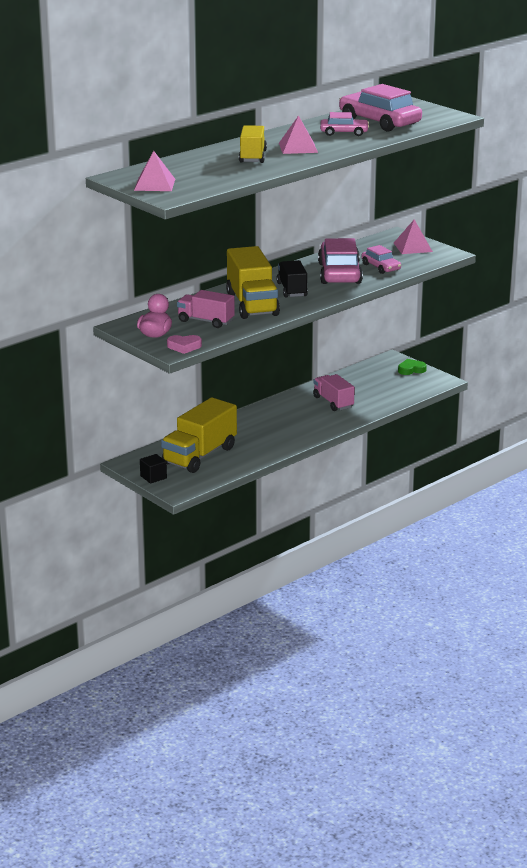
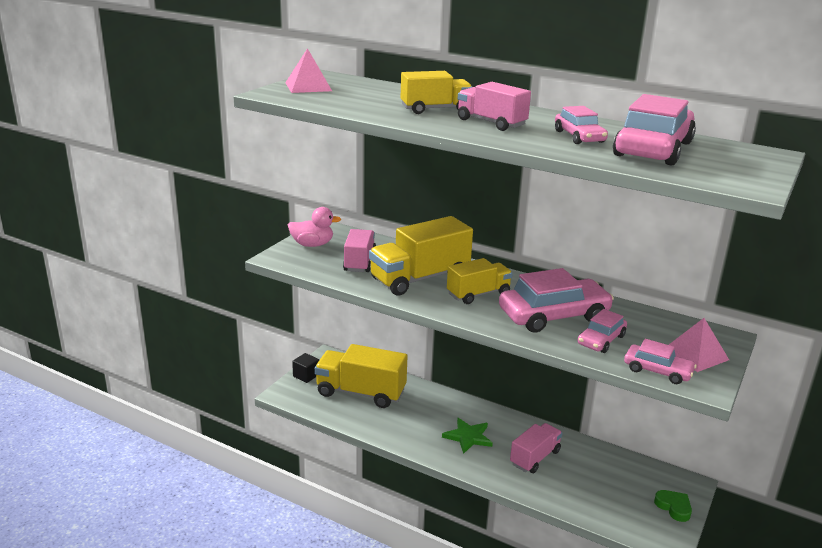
camera: 70 degrees right, 0 degrees up
pink heart [167,335,202,354] -> none
black truck [276,260,308,297] -> yellow truck [447,258,513,304]
pink pyramid [279,115,318,154] -> pink truck [458,82,531,131]
none -> green star [442,418,493,454]
none -> pink car [624,339,697,384]

